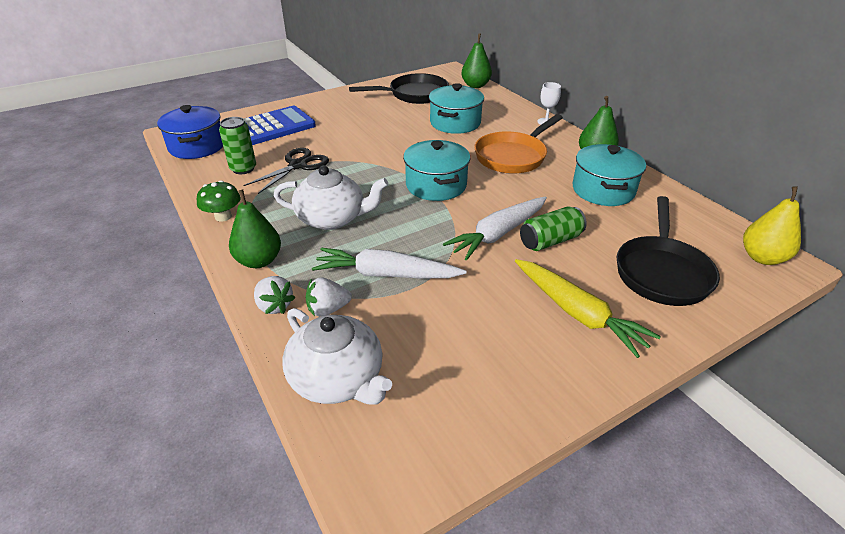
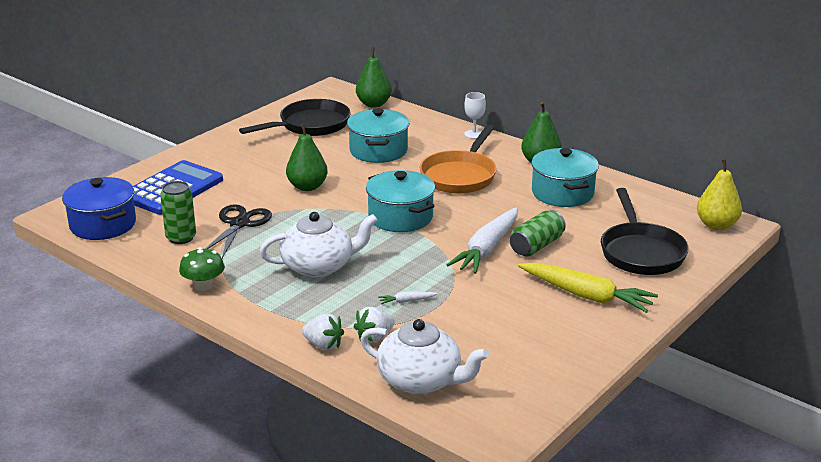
camera: 20 degrees left, 10 degrees down
green pear [229,189,281,268] -> green pear moved to [286,123,328,191]
white carrot [312,248,466,279] -> white carrot [378,291,438,304], size x0.41

